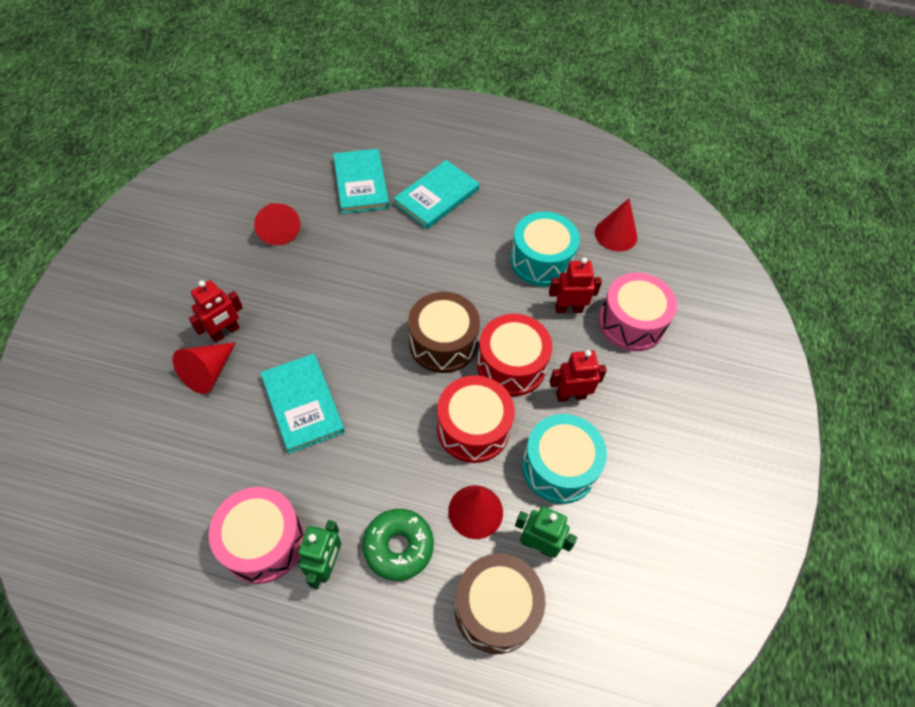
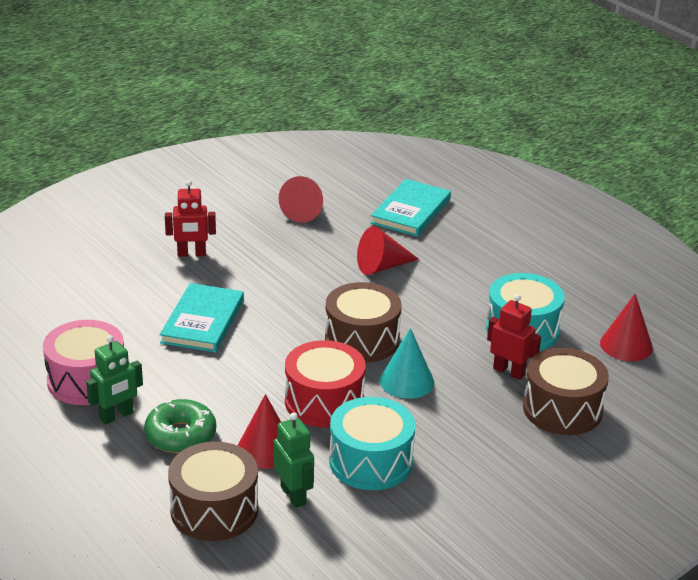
camera: 40 degrees right, 25 degrees down
red cone [173,342,236,394] -> red cone moved to [357,226,419,275]
turquoise book [394,160,479,229] -> none
red drum [477,314,553,396] -> turquoise cone [380,328,434,399]
red robot [549,350,607,402] -> none
pink drum [599,273,677,351] -> brown drum [523,348,609,435]

